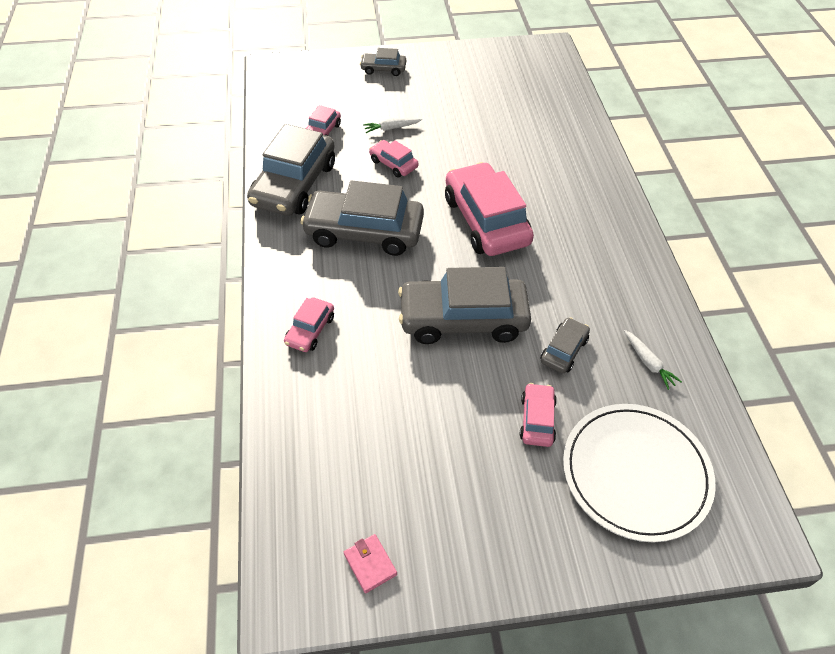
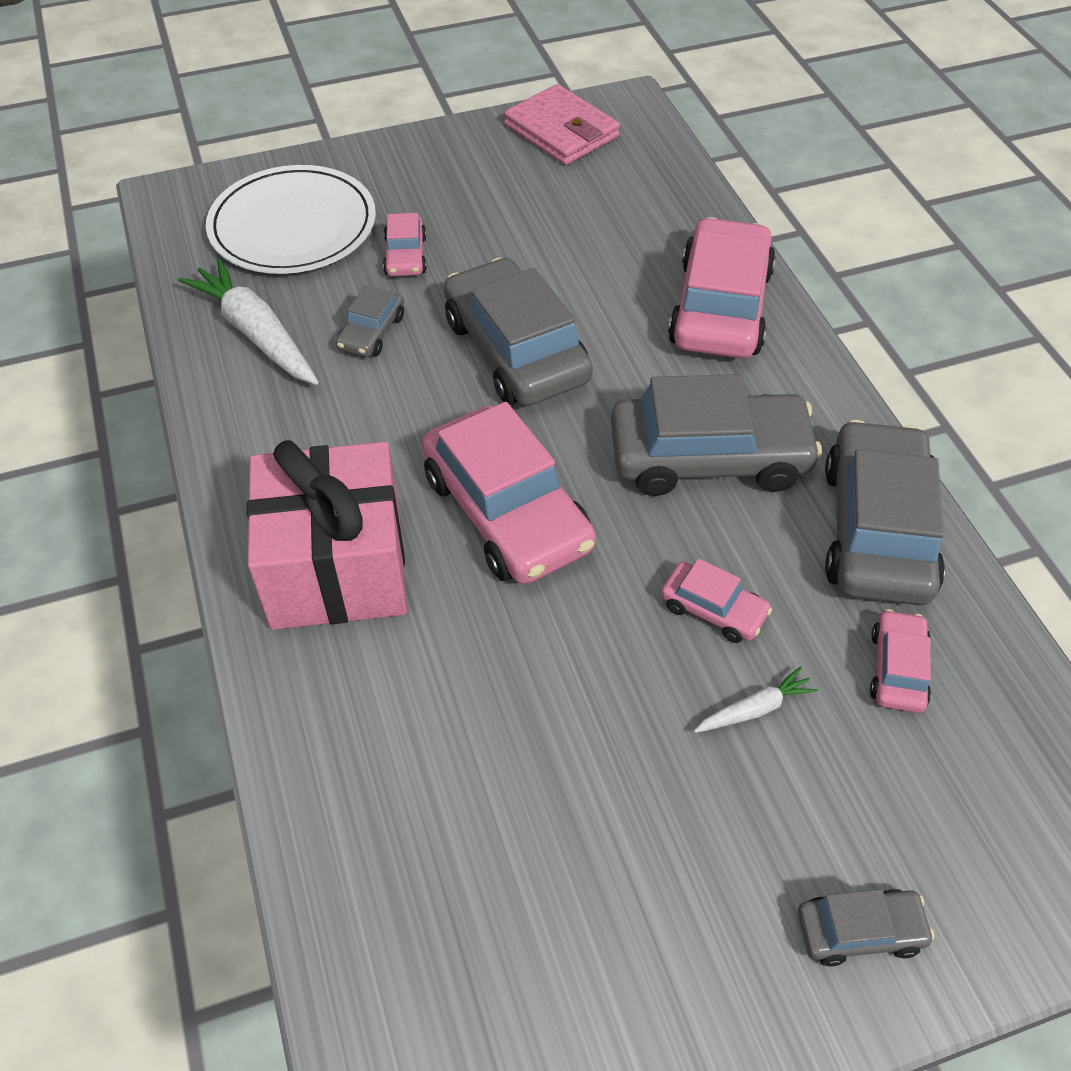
camera: 170 degrees right, 0 degrees up
pink car [284,297,334,352] -> pink car [668,217,776,358], size x2.09
pink wallet [344,534,397,593] -> pink wallet [504,84,620,165], size x2.09
grey car [398,267,531,344] -> grey car turned 105 degrees counterclockwise [444,258,593,406]
white carrot [624,330,682,390] -> white carrot [178,258,318,385], size x2.05
none -> pink gift [247,440,407,630]

